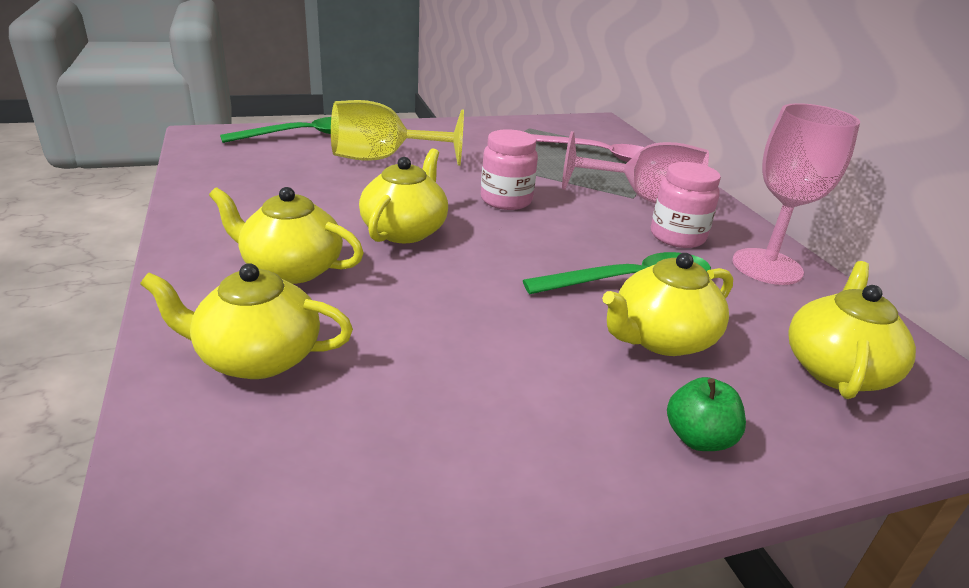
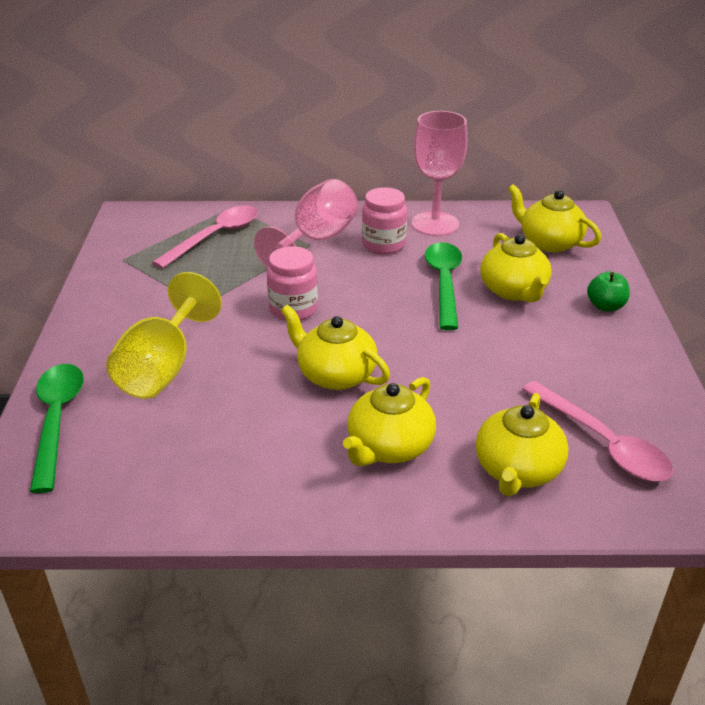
camera: 70 degrees left, 5 degrees up
none -> pink spoon [522,381,673,481]

